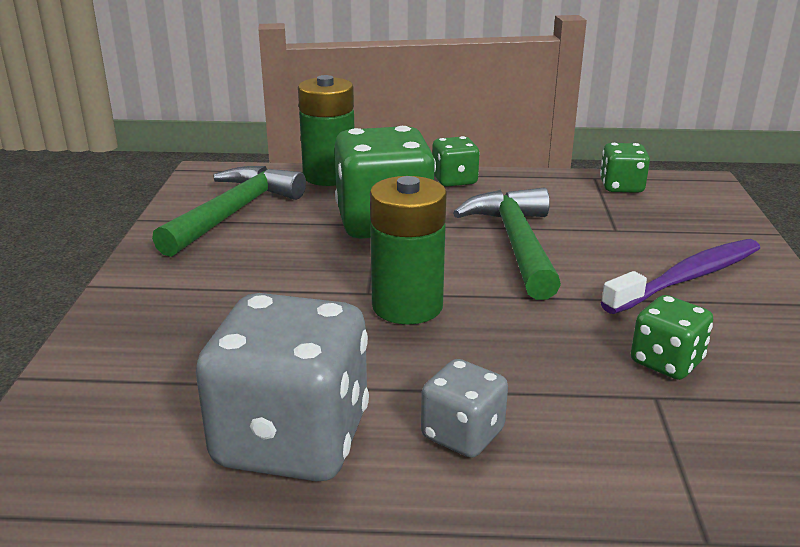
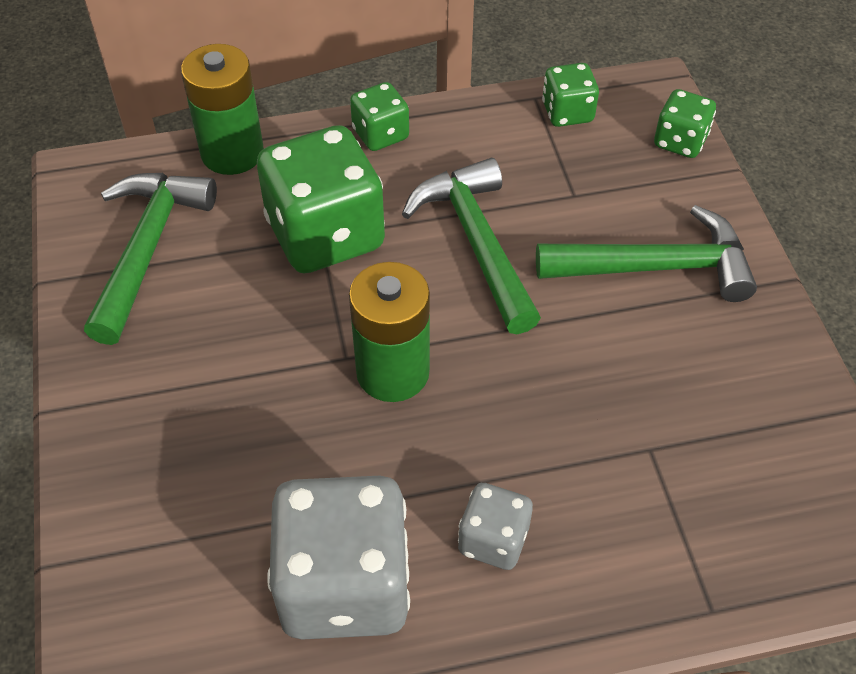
camera: 15 degrees left, 25 degrees up
purple toothbrush [601,239,760,314] -> green hammer [536,205,757,302]
green dice [631,295,713,380] -> green dice moved to [654,89,716,158]

